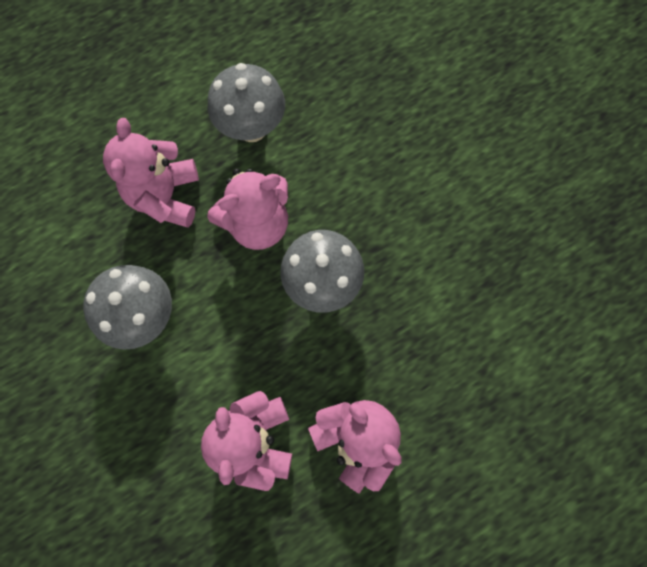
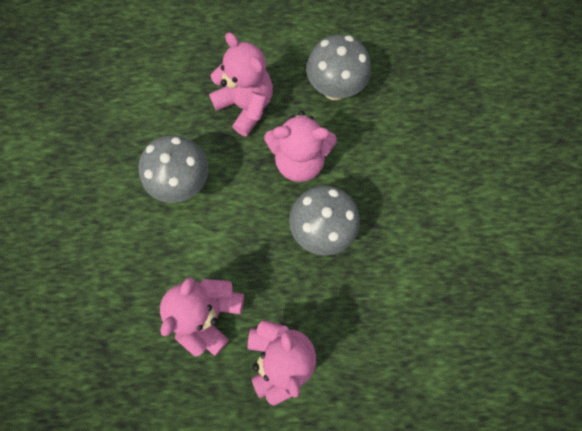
camera: 30 degrees right, 0 degrees up
pink teddy bear [103,118,199,228] -> pink teddy bear turned 105 degrees clockwise [209,32,273,137]

